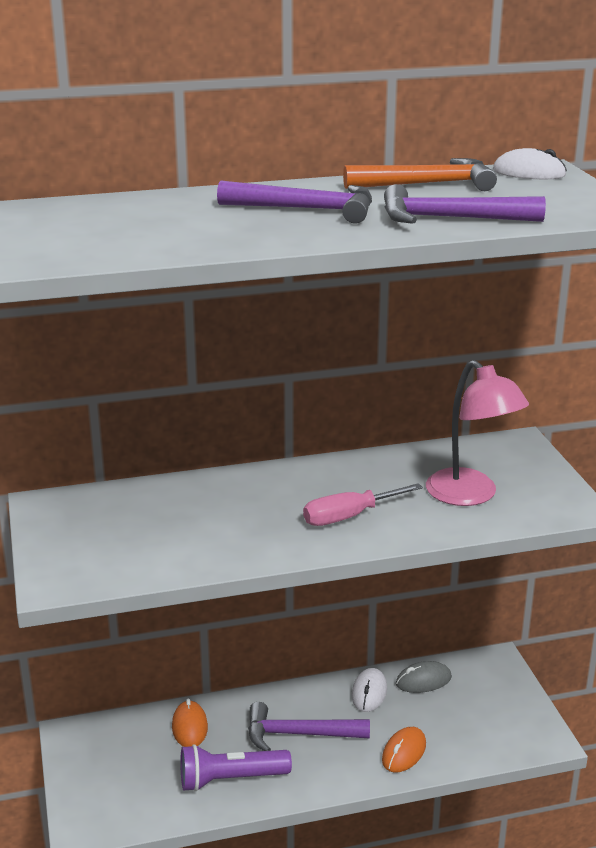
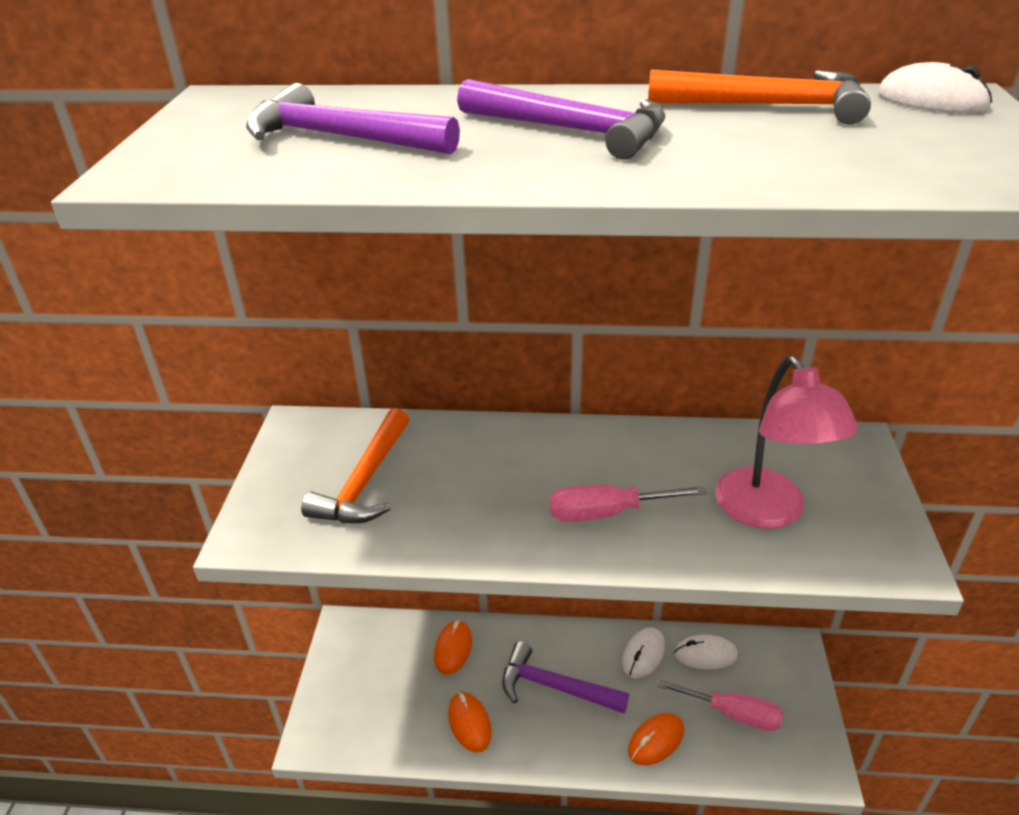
camera: 20 degrees right, 10 degrees up
purple flashlight [180,744,292,792] -> orange mouse [448,692,492,752]
purple hammer [384,184,546,224] -> purple hammer moved to [246,83,460,154]
grey mouse [396,661,452,693] -> white mouse [674,634,738,670]
none -> orange hammer [301,408,409,523]
none -> pink screwdriver [657,679,783,731]

